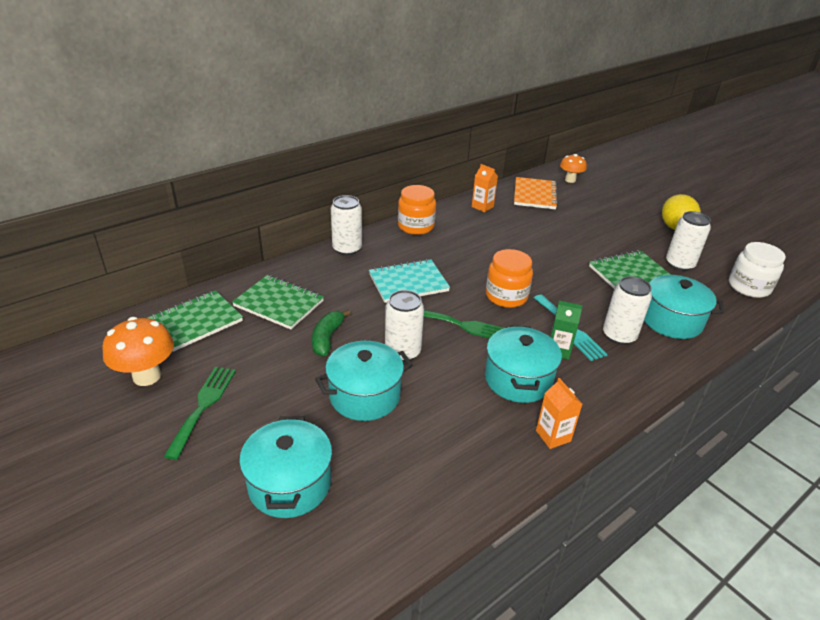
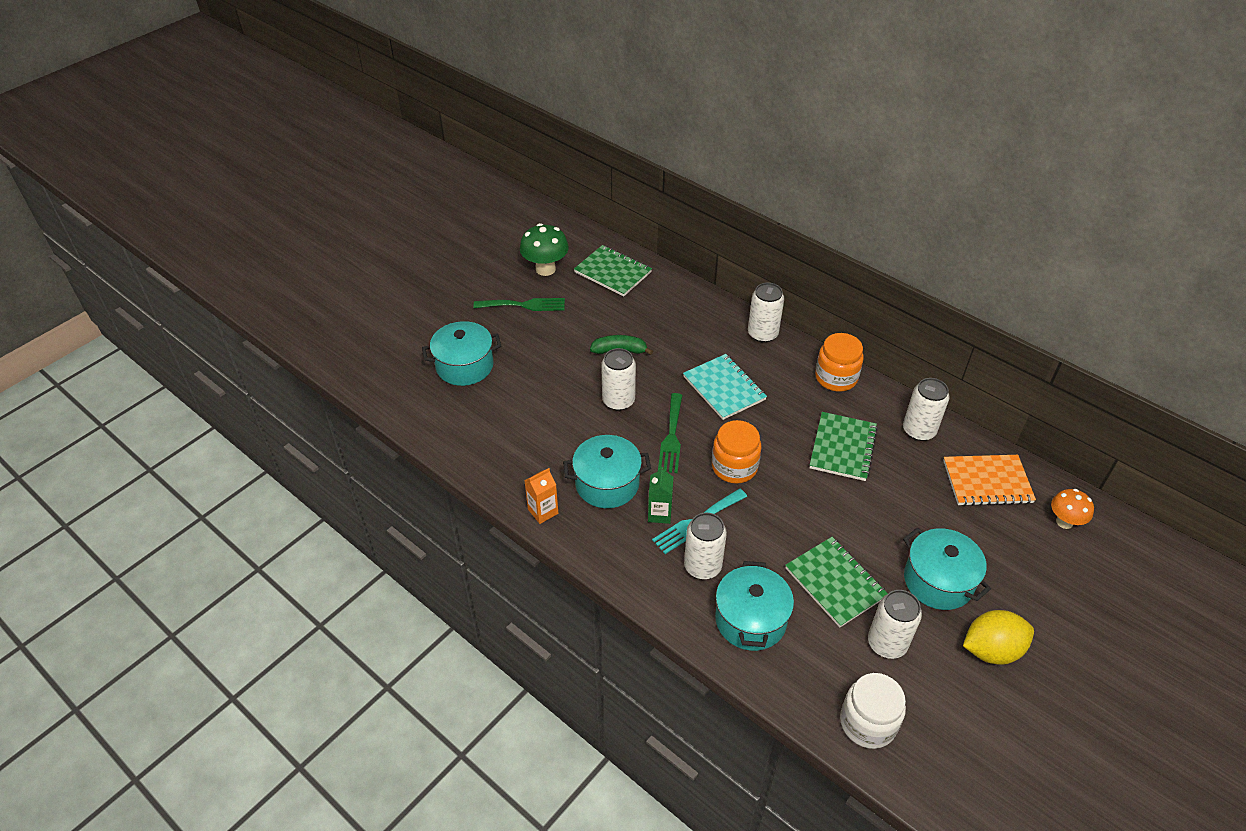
camera: 80 degrees right, 10 degrees up
orange mushroom [102,317,174,386] -> green mushroom [520,223,569,276]
green notebook [232,275,324,329] -> green notebook moved to [809,412,878,481]
turquoise pot [315,341,413,421] -> turquoise pot moved to [903,528,991,610]
orange carton [472,164,498,212] -> white can [903,378,949,441]

